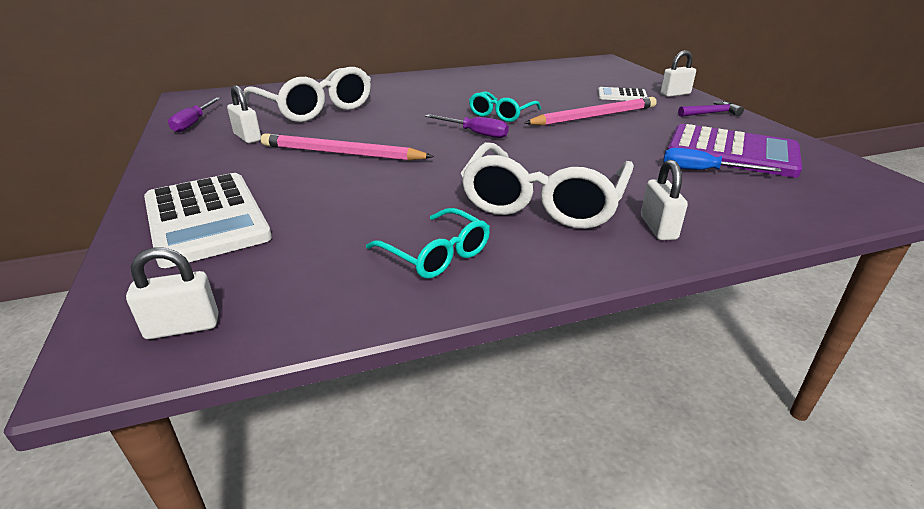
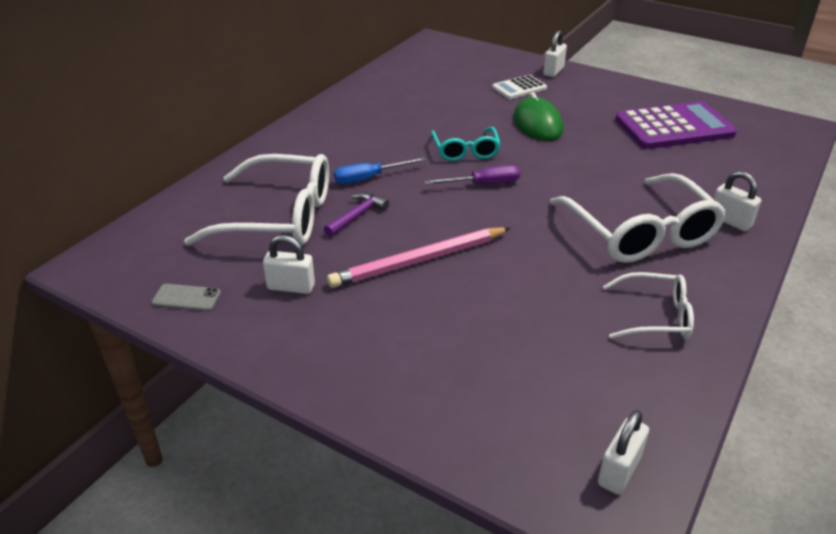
camera: 40 degrees left, 5 degrees up
white calculator [144,173,272,268] -> none
purple screwdriver [168,98,221,132] -> grey phone [152,284,221,311]
turquoise glasses [366,208,490,279] -> white glasses [603,272,694,339]
pink pencil [524,97,657,126] -> green mouse [514,92,563,141]
blue screwdriver [663,148,781,172] -> blue screwdriver moved to [334,157,425,184]
purple hammer [678,101,744,117] -> purple hammer moved to [324,193,389,237]

